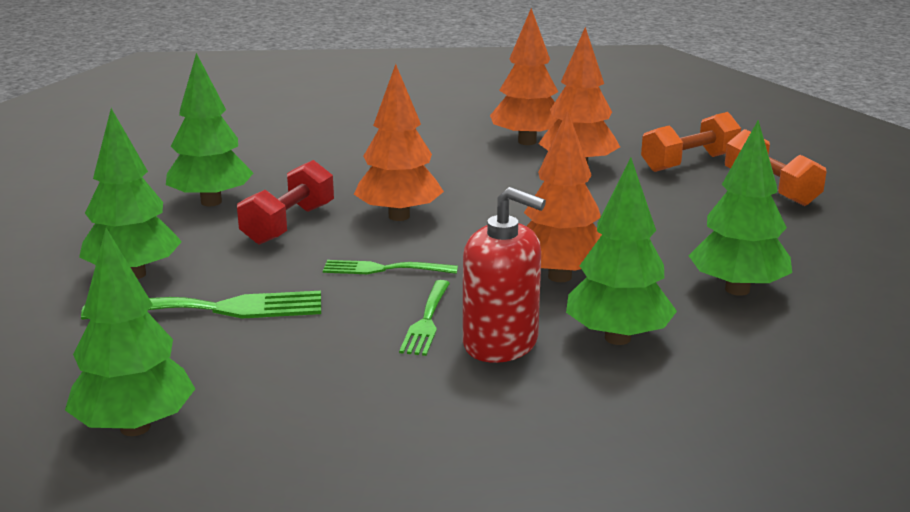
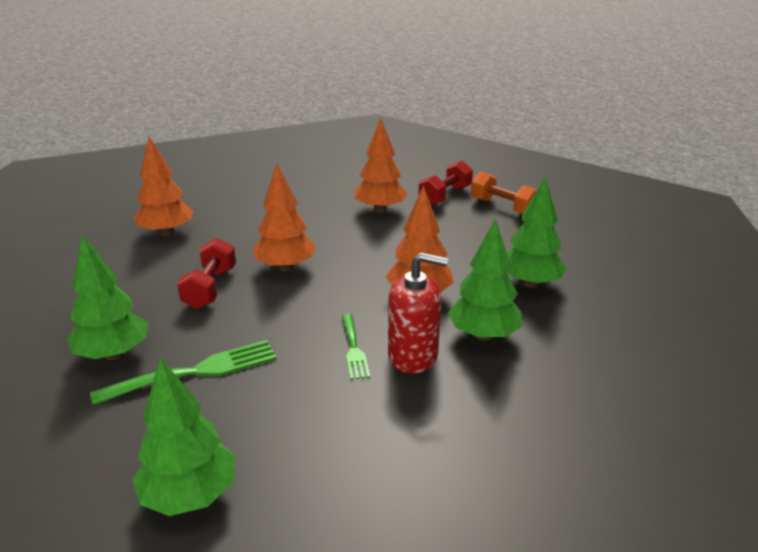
camera: 20 degrees left, 5 degrees up
green tree [166,53,253,206] -> none
green fork [323,260,458,274] -> none
orange tree [490,8,558,145] -> orange tree moved to [134,136,193,236]
orange dumbbell [641,112,741,172] -> red dumbbell [418,160,473,205]

